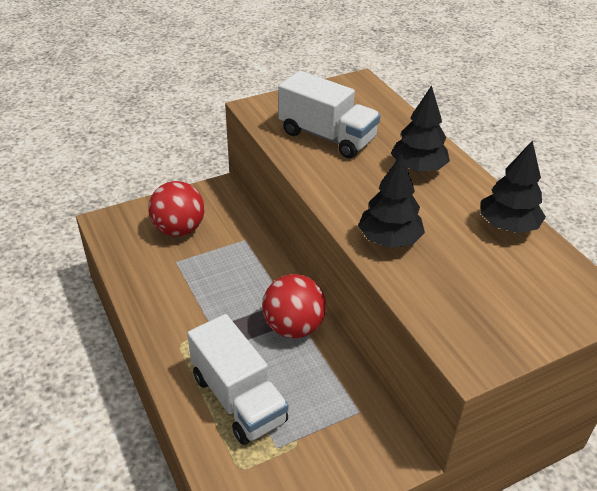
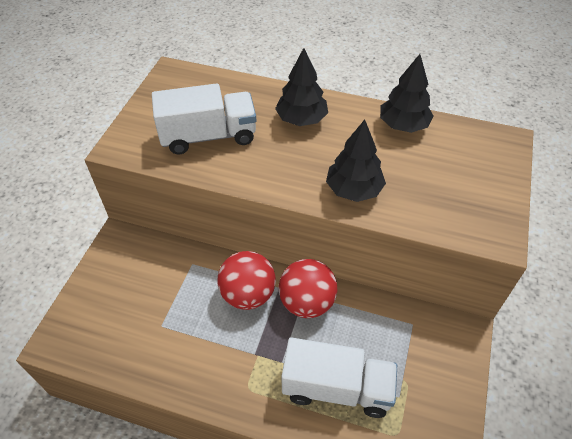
camera: 45 degrees left, 10 degrees up
red ball [148,181,205,236] -> red ball moved to [217,251,276,310]

